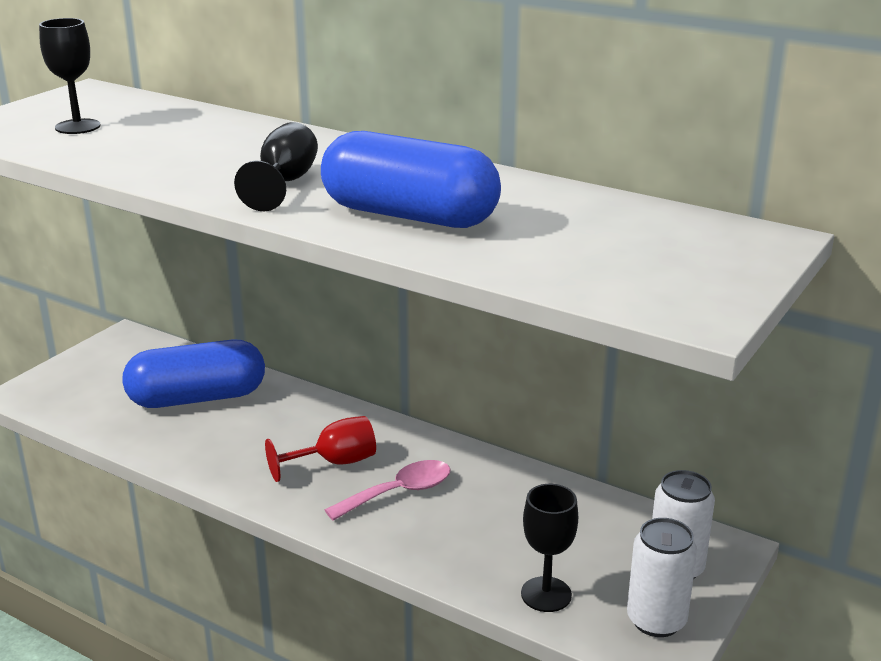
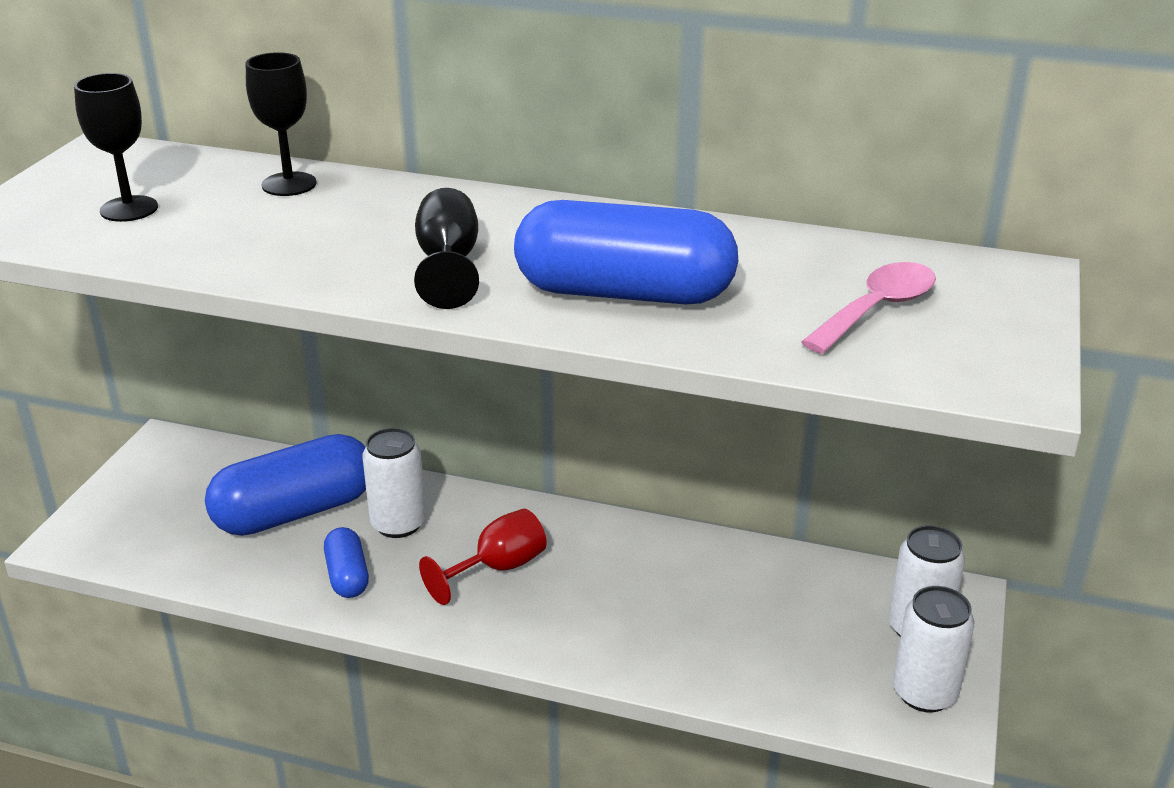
camera: 15 degrees left, 5 degrees up
pink spoon [325,460,450,521] -> pink spoon moved to [801,262,936,354]
black goblet [521,484,578,612] -> black goblet moved to [246,52,317,196]
none -> blue capsule [324,527,369,598]
none -> white can [362,428,426,538]

